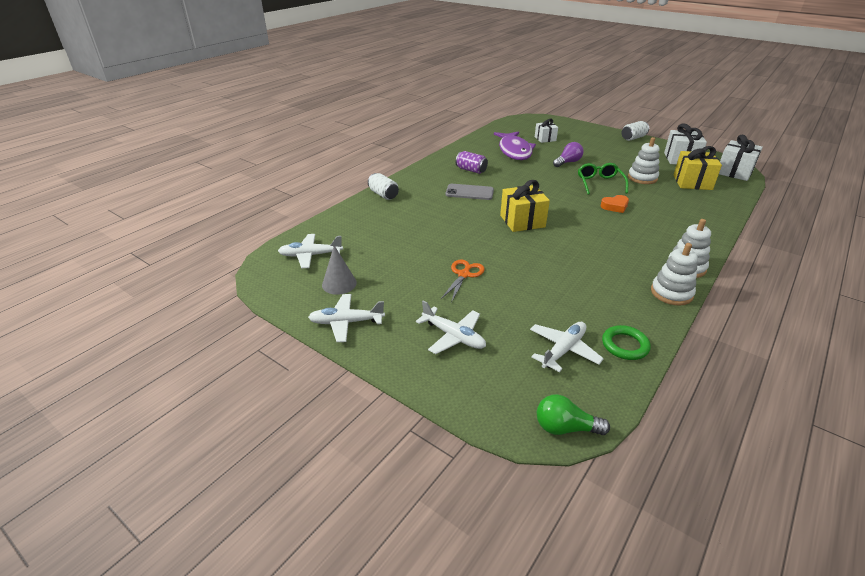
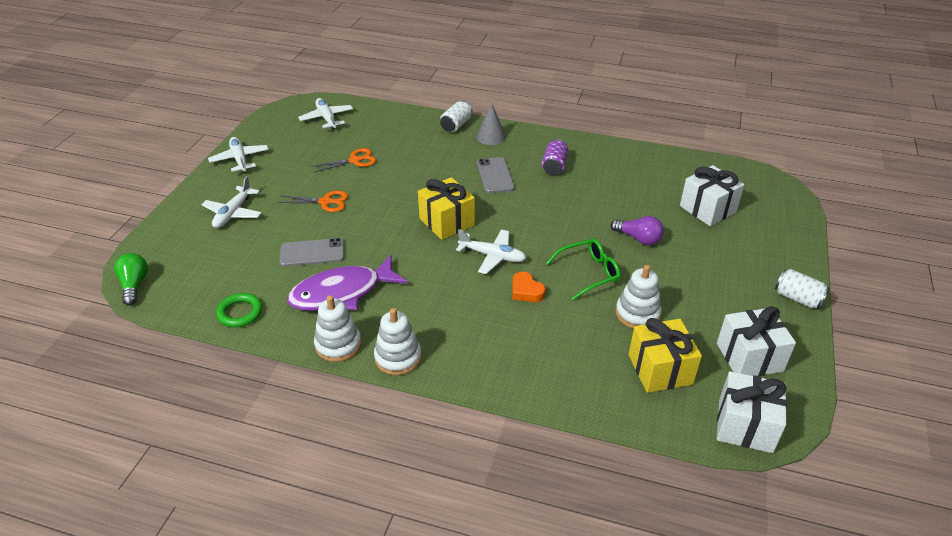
camera: 70 degrees right, 5 degrees up
grey cone [322,245,357,295] -> grey cone moved to [477,103,506,145]
purple fish [494,131,536,160] -> purple fish moved to [287,255,408,311]
white plane [530,322,604,372] -> white plane moved to [456,229,526,274]
white gift [535,119,558,143] -> white gift [680,165,744,226], size x1.59
none -> grey phone [280,238,344,267]
none -> orange scissors [311,148,376,173]

